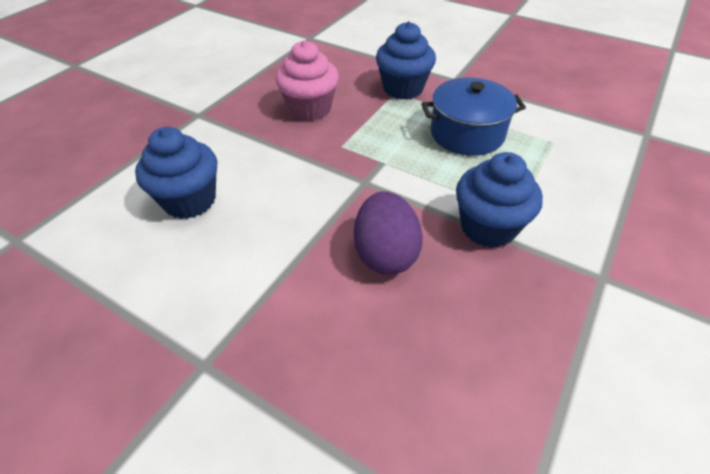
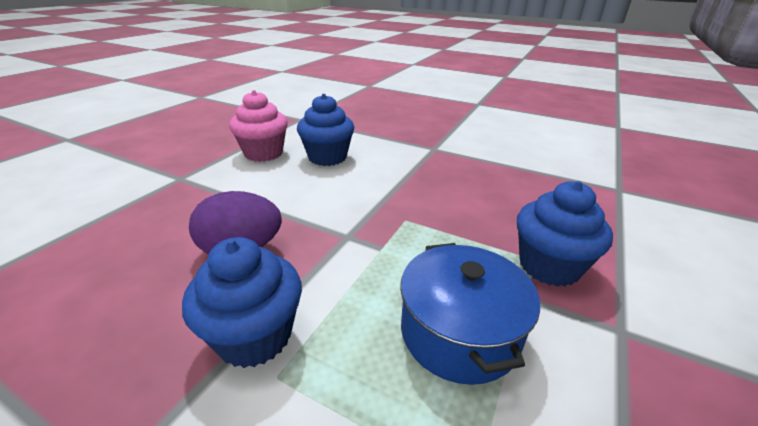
camera: 85 degrees right, 15 degrees down
pink cupcake [275,40,339,121] -> pink cupcake moved to [229,90,288,162]

